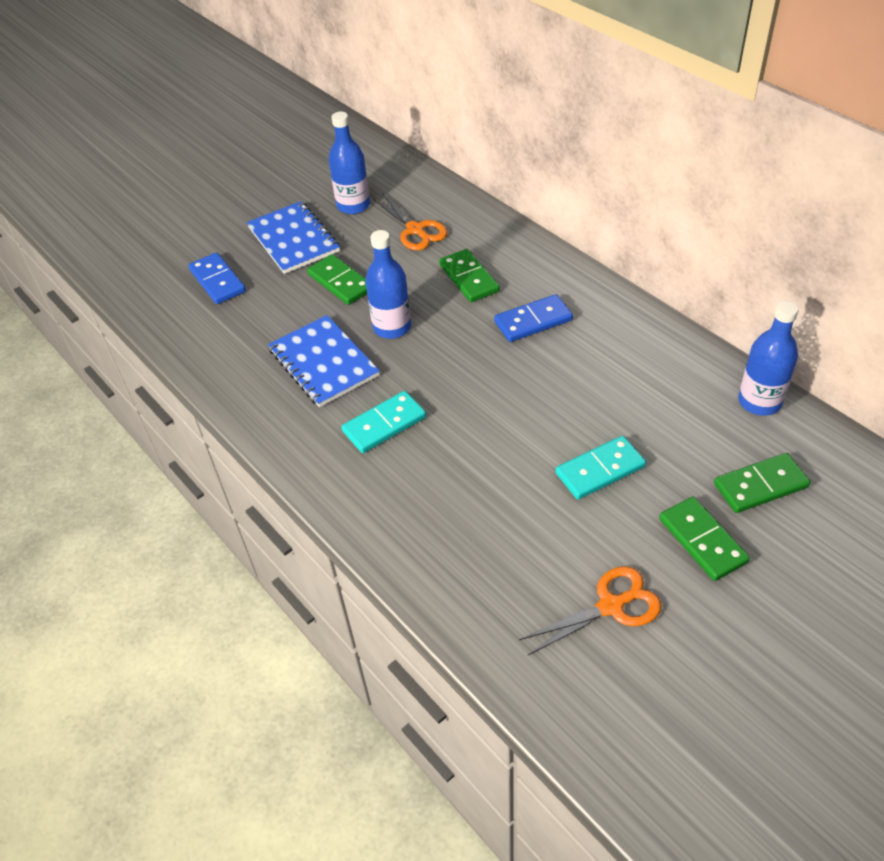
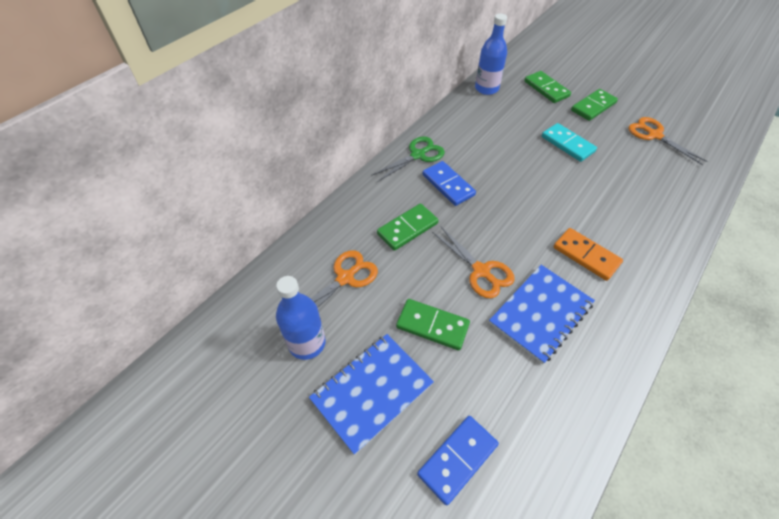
camera: 105 degrees left, 5 degrees up
green domino [307,254,367,305] -> green domino turned 75 degrees clockwise [396,299,470,350]
turquoise domino [342,391,426,453] -> orange domino [553,228,623,281]
blue bottle [365,230,411,339] -> orange scissors [432,226,515,299]
none -> green scissors [371,136,445,182]

